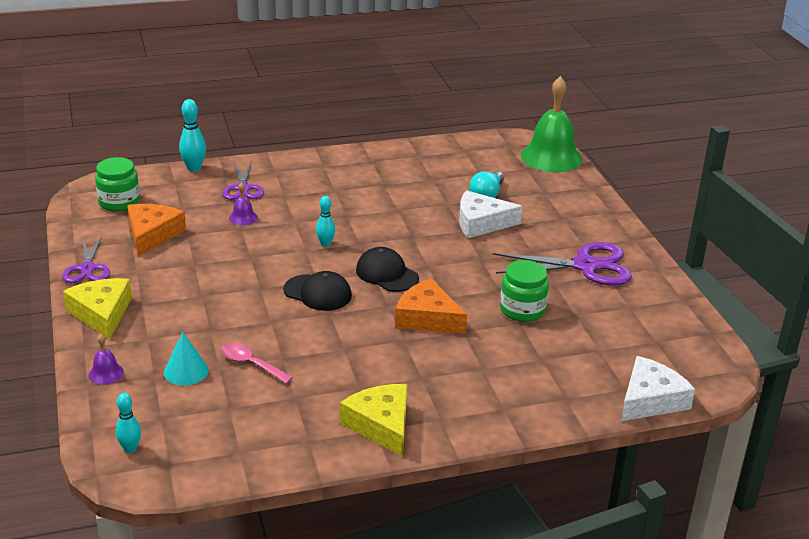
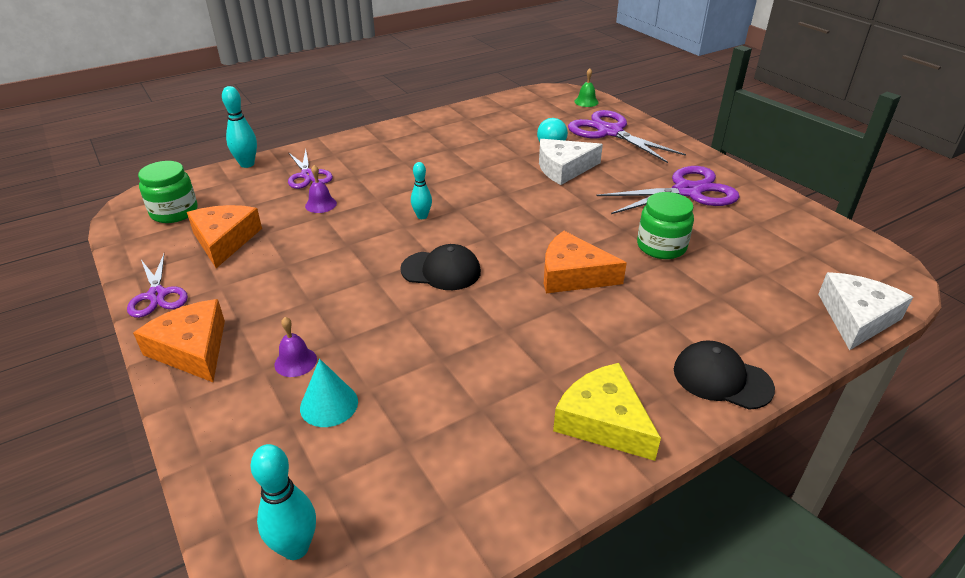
camera: 15 degrees left, 5 degrees up
yellow cheese [63,278,132,339] -> orange cheese [133,299,225,382]
purple bell [89,334,124,384] -> purple bell moved to [274,317,317,377]
turquoise bowling pin [116,393,141,453] -> turquoise bowling pin [250,444,316,560], size x1.50
pink spoon [221,343,293,384] -> none
black cap [356,247,419,292] -> black cap moved to [674,340,775,410]
green bell [521,76,582,172] -> green bell [574,68,599,107], size x0.42
none -> purple scissors [568,110,686,163]

